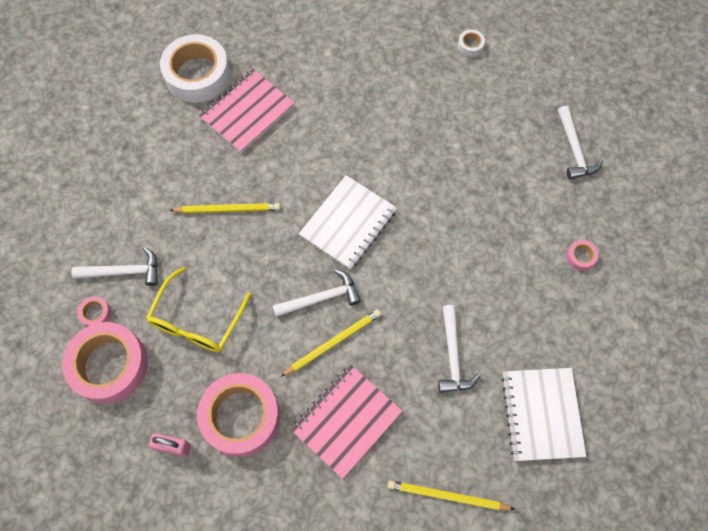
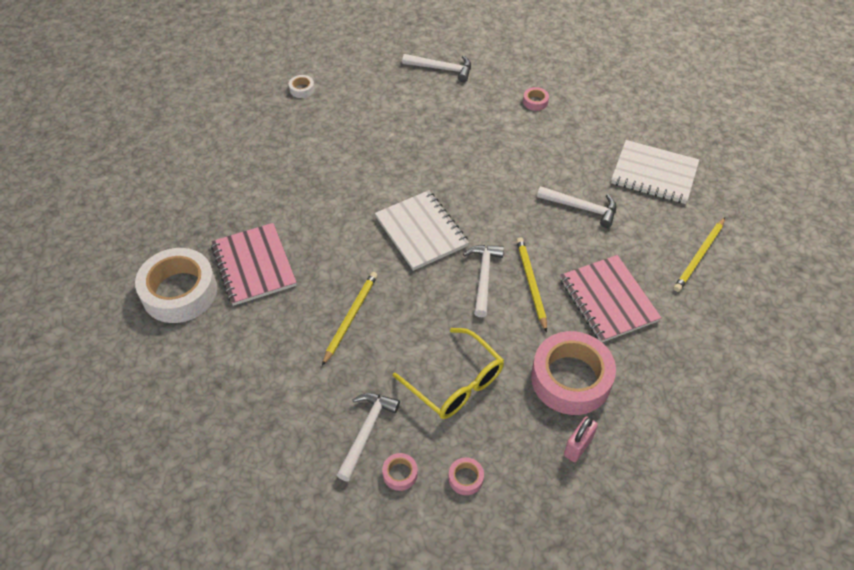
camera: 65 degrees left, 15 degrees down
pink tape [62,322,148,404] -> pink tape [449,457,484,495], size x0.41

